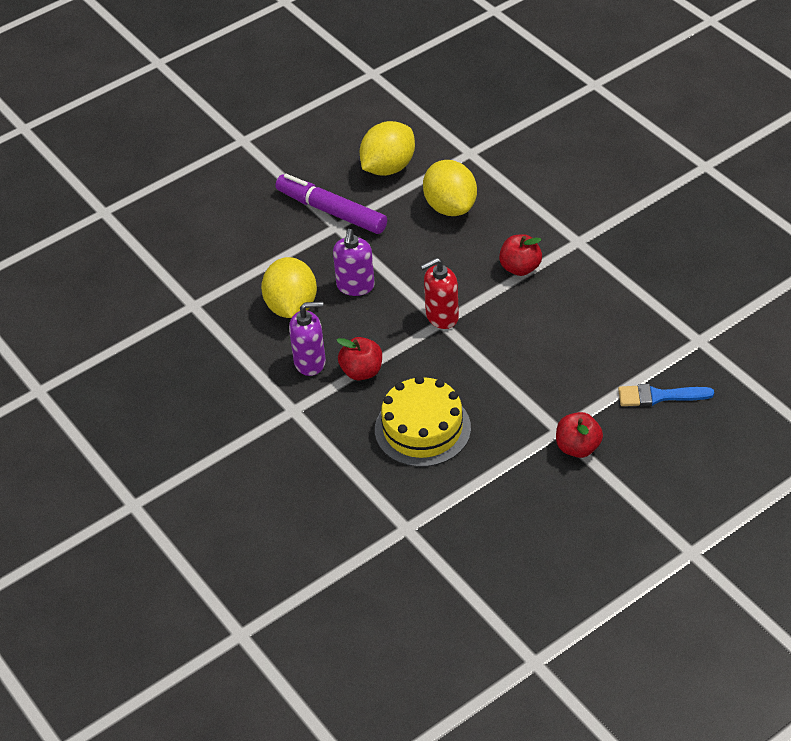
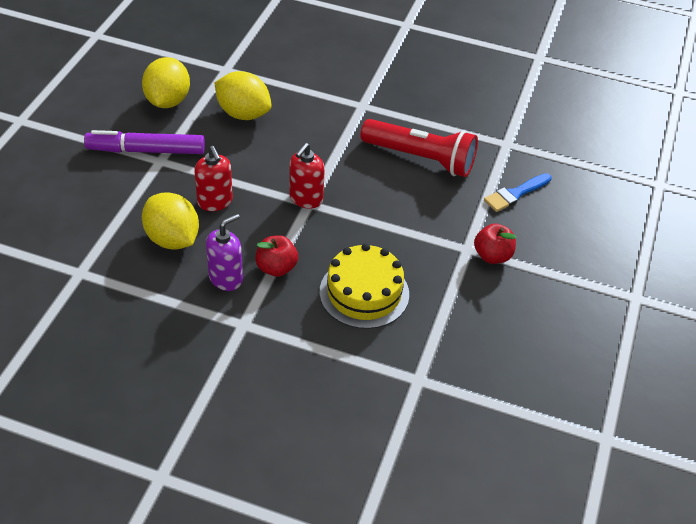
camera: 40 degrees left, 0 degrees up
purple soap dispenser [333,229,375,296] -> red soap dispenser [194,146,233,211]
red apple [499,234,542,276] -> none
none -> red flashlight [361,119,478,177]

